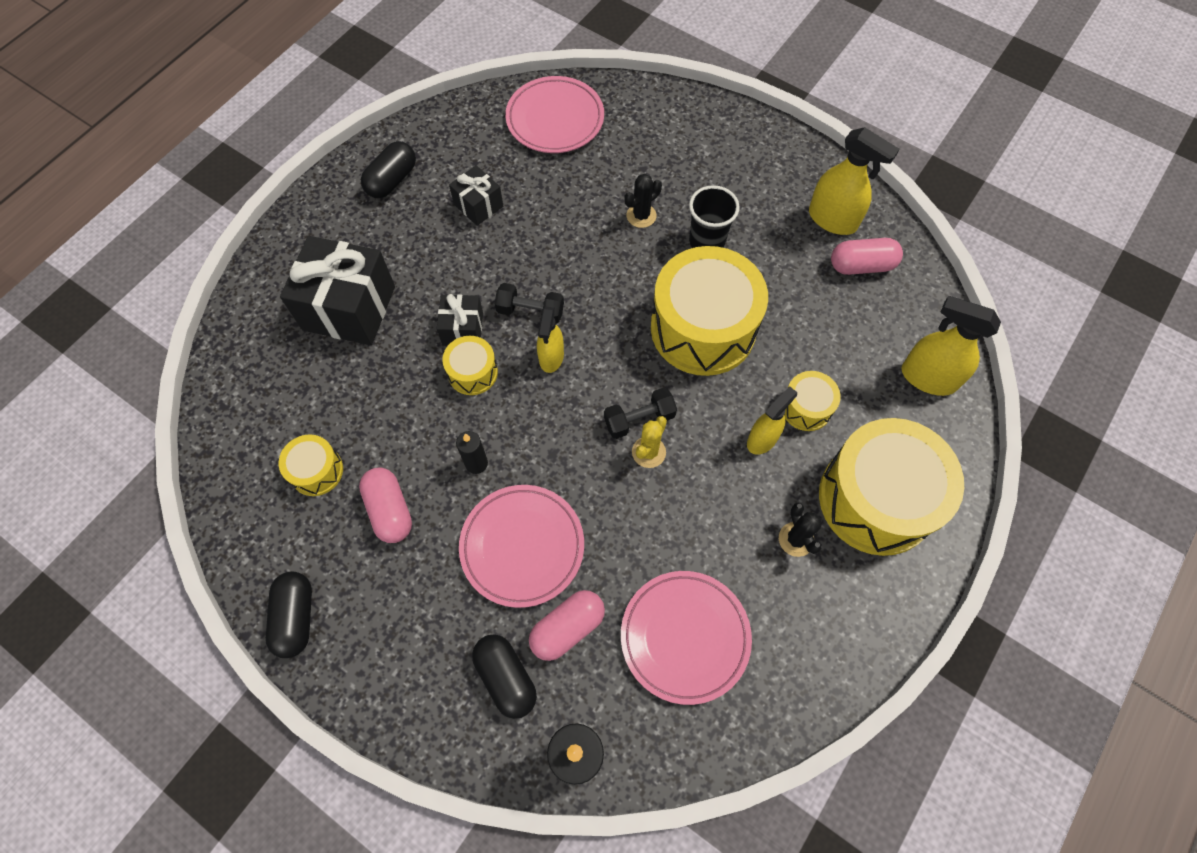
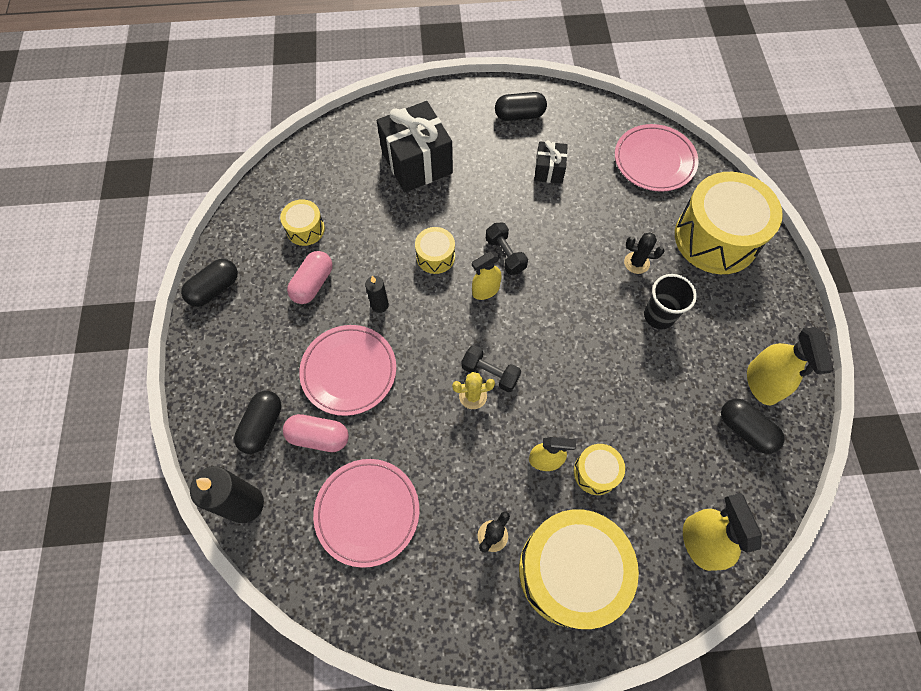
camera: 50 degrees right, 0 degrees up
black gift [437,294,483,346] -> none
yellow drum [651,246,768,376] -> yellow drum moved to [675,172,783,274]
pink capsule [831,238,903,275] -> black capsule [721,399,784,454]

